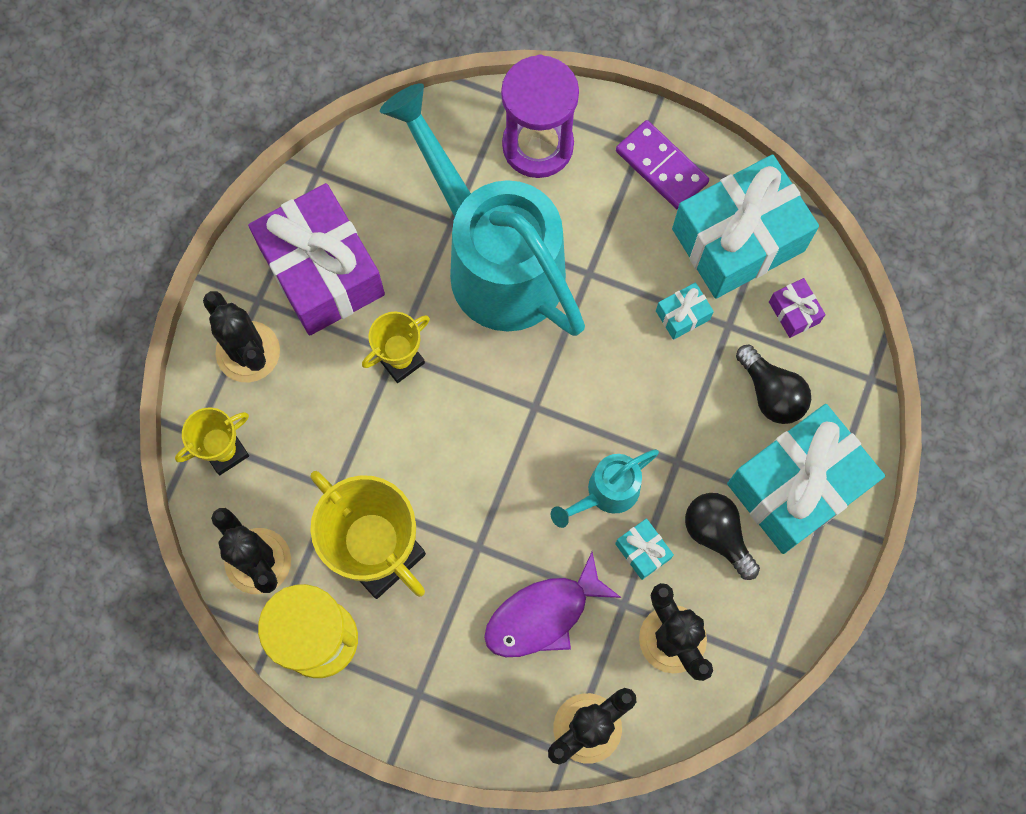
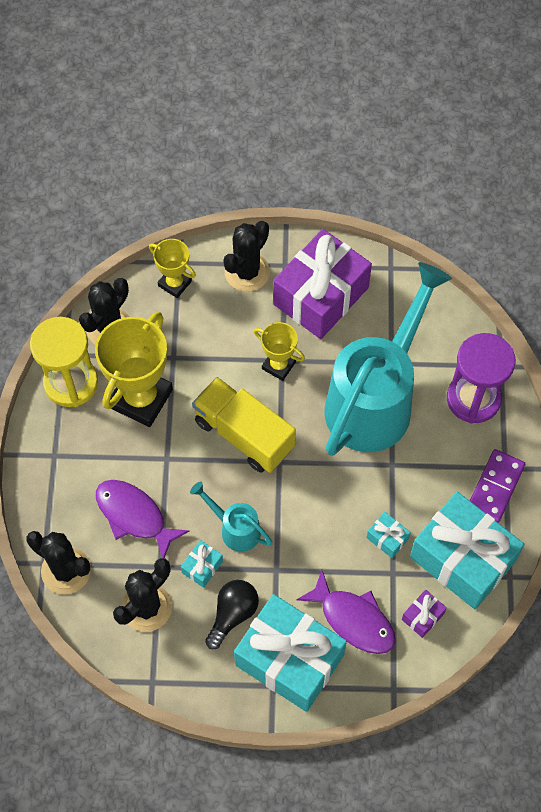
camera: 70 degrees right, 10 degrees down
black light bulb [736,345,811,424] -> purple fish [296,570,396,654]
none -> yellow truck [192,377,296,473]

